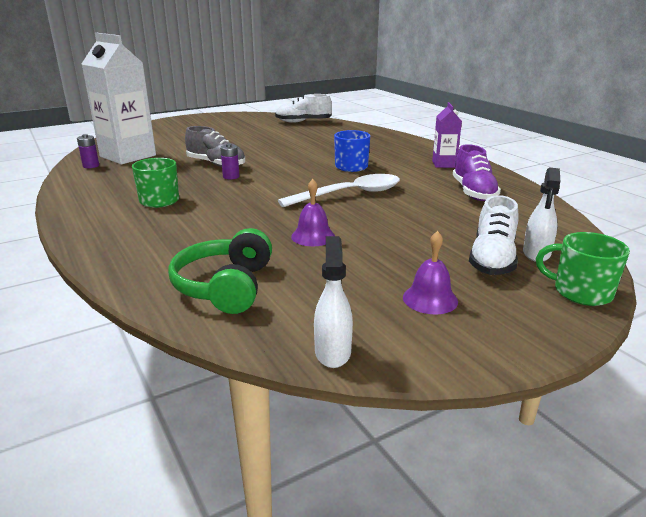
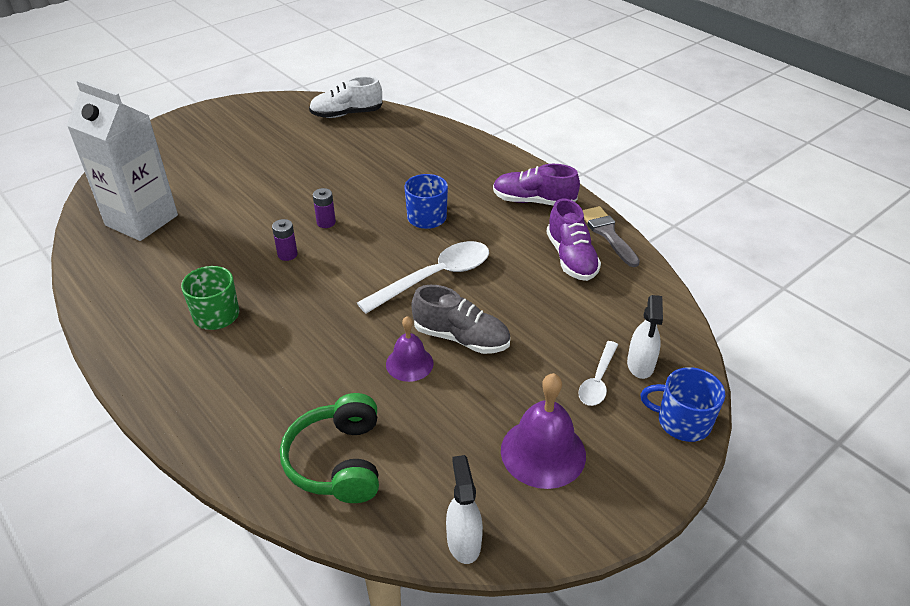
camera: 10 degrees left, 15 degrees up
purple battery [77,134,99,168] -> purple battery moved to [313,188,336,228]
grey shoe [185,126,245,167] -> grey shoe moved to [411,285,510,354]
purple bell [403,231,458,314] -> purple bell [501,373,586,489], size x1.60
purple carton [432,102,462,168] -> purple shoe [493,164,580,206]
white shoe [469,195,519,275] -> white spoon [578,341,618,406]
green mug [536,232,630,306] -> blue mug [641,367,725,442]
none -> grey brush [582,206,640,267]

